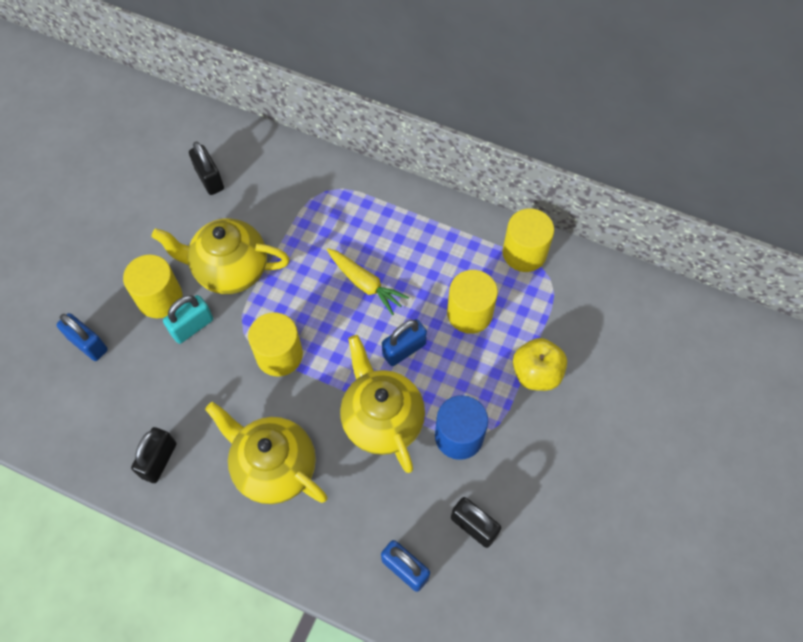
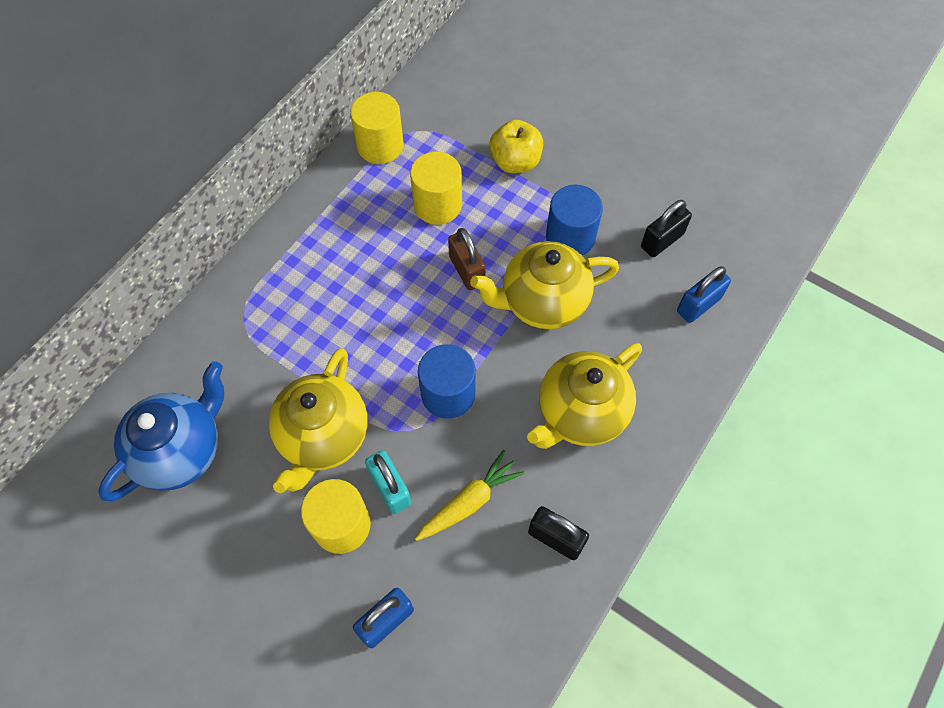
camera: 80 degrees left, 0 degrees up
black padlock [189,142,224,195] -> blue teapot [98,361,224,501]
yellow cylinder [248,312,303,376] -> blue cylinder [418,344,476,419]
yellow carrot [327,248,409,315] -> yellow carrot moved to [415,450,525,541]
blue padlock [382,319,427,366] -> brown padlock [448,228,486,290]

